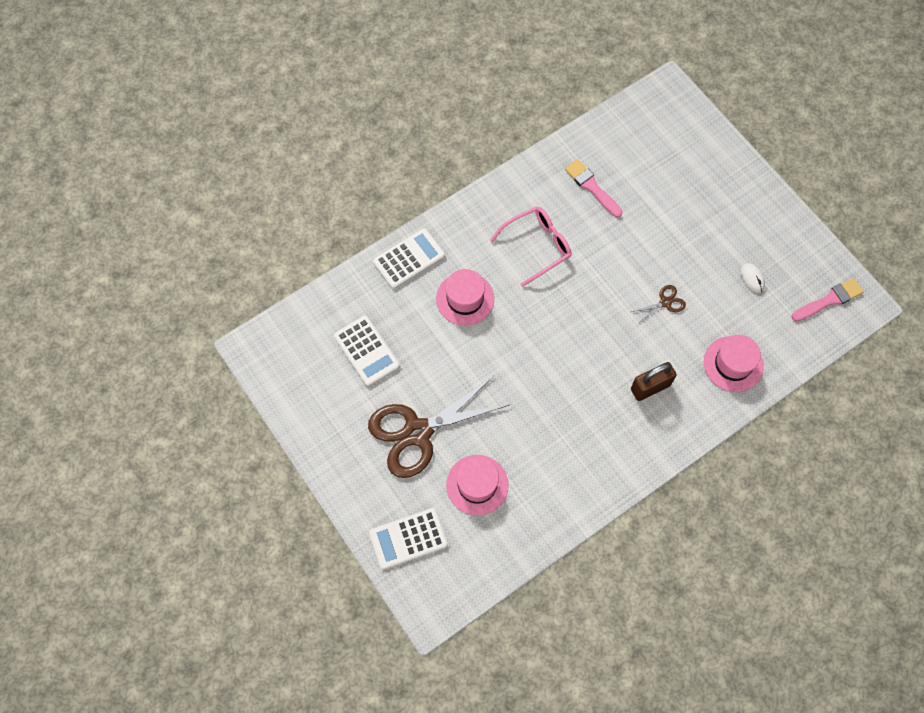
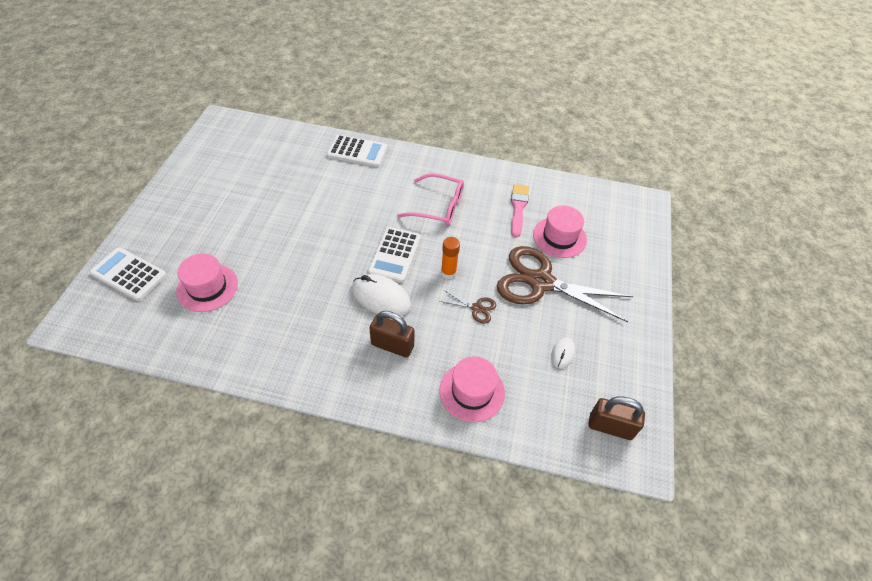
camera: 45 degrees right, 15 degrees down
white calculator [334,316,400,386] -> white calculator moved to [368,227,421,283]
brown scissors [368,376,511,478] -> brown scissors moved to [497,246,633,322]
pink hat [436,269,494,326] -> pink hat moved to [533,205,587,258]
pink brush [791,278,863,322] -> brown padlock [588,397,645,440]
none -> white mouse [352,274,411,316]
none -> orange glue stick [441,237,460,279]

